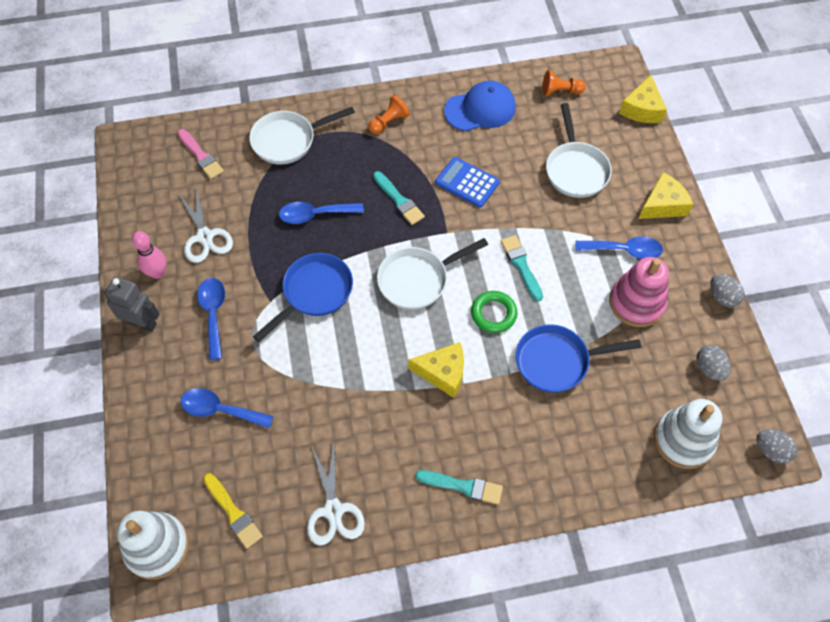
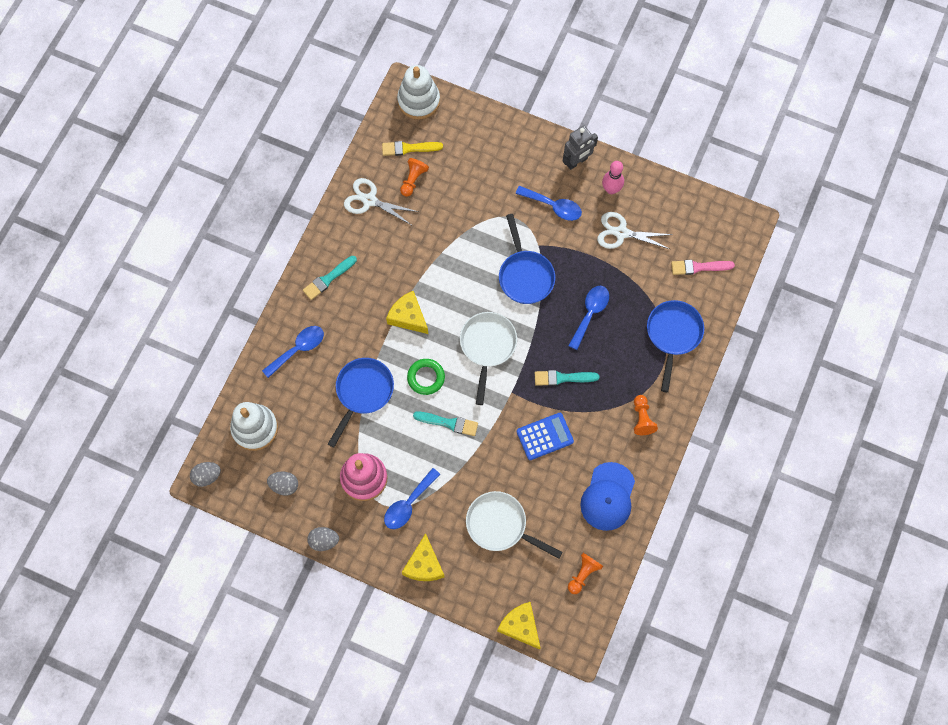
camera: 125 degrees right, 10 degrees up
blue spoon [180,388,274,428] -> blue spoon moved to [262,326,324,378]
white pan [249,107,355,165] -> blue pan [647,300,704,392]
yellow cheese [408,342,464,398] -> yellow cheese turned 90 degrees clockwise [386,291,428,334]
none -> orange pawn [400,158,429,197]

